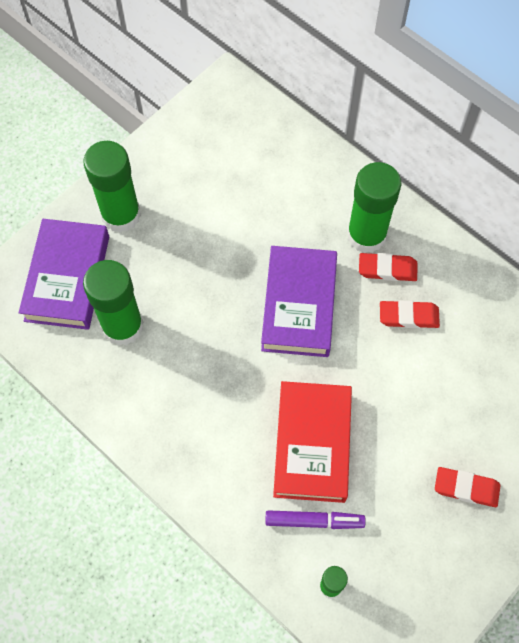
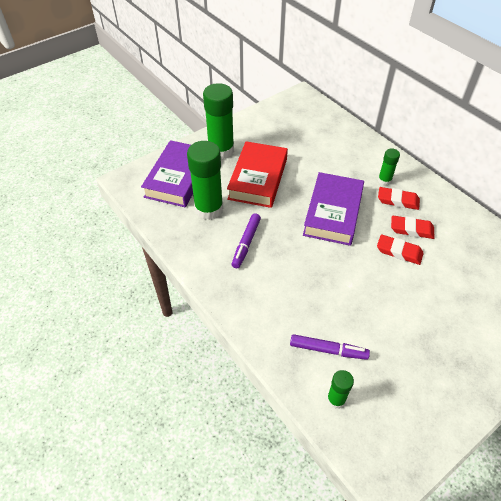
camera: 10 degrees right, 15 degrees down
red book [273,381,352,503] -> red book moved to [227,141,288,208]
green glue stick [347,162,401,253] -> green glue stick [378,149,400,185], size x0.50
red eraser [435,467,501,507] -> red eraser moved to [377,234,424,265]
none -> purple marker [232,214,261,268]

